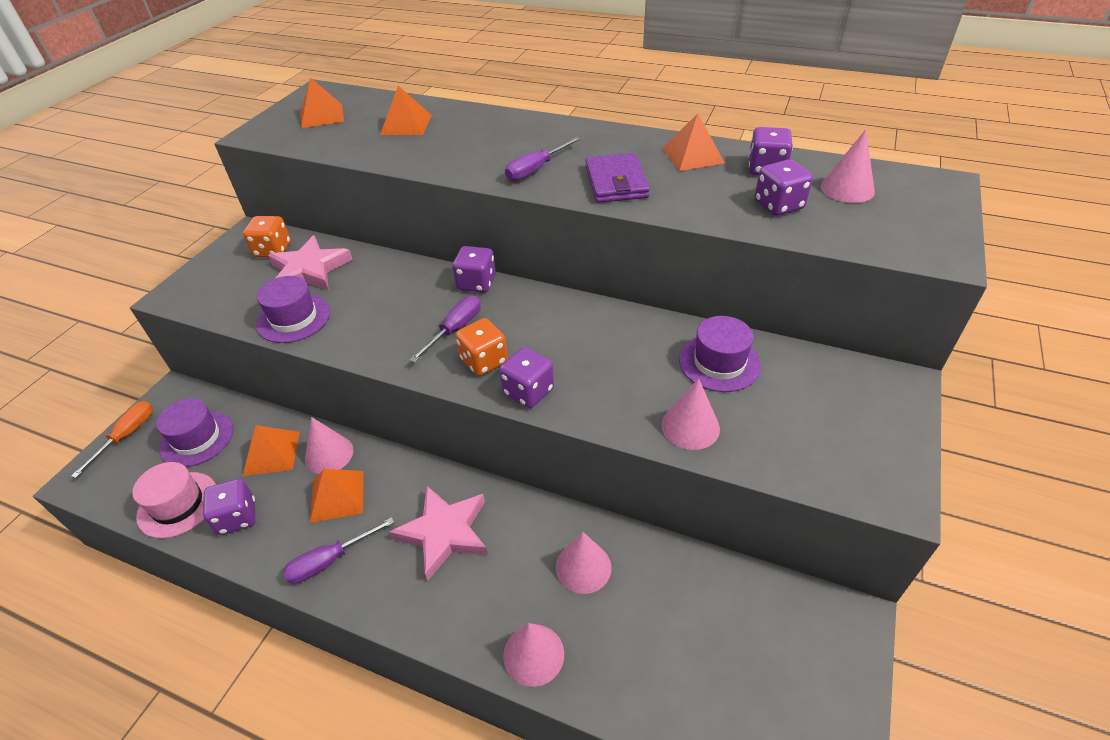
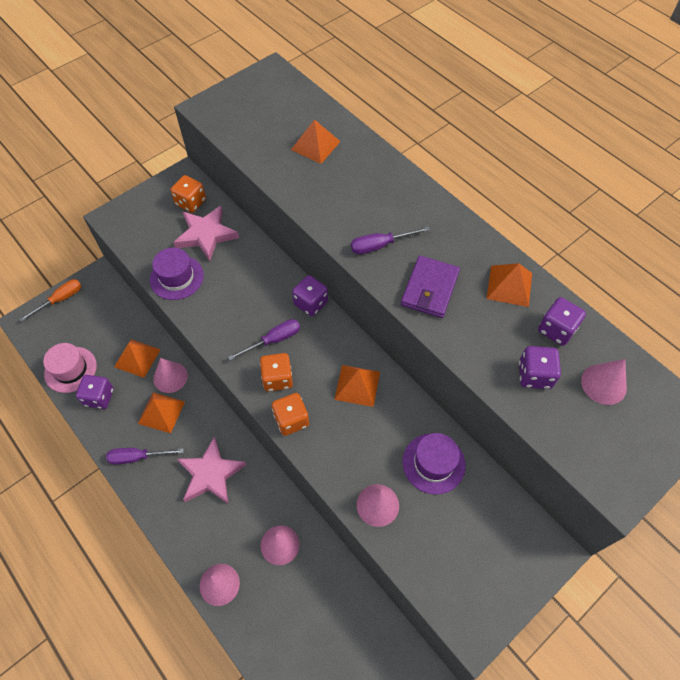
camera: 25 degrees right, 15 degrees up
purple hat [156,399,233,467] -> none
orange pyramid [301,78,344,128] -> orange pyramid moved to [334,365,380,407]
purple dice [499,347,554,408] -> orange dice [272,393,309,436]

